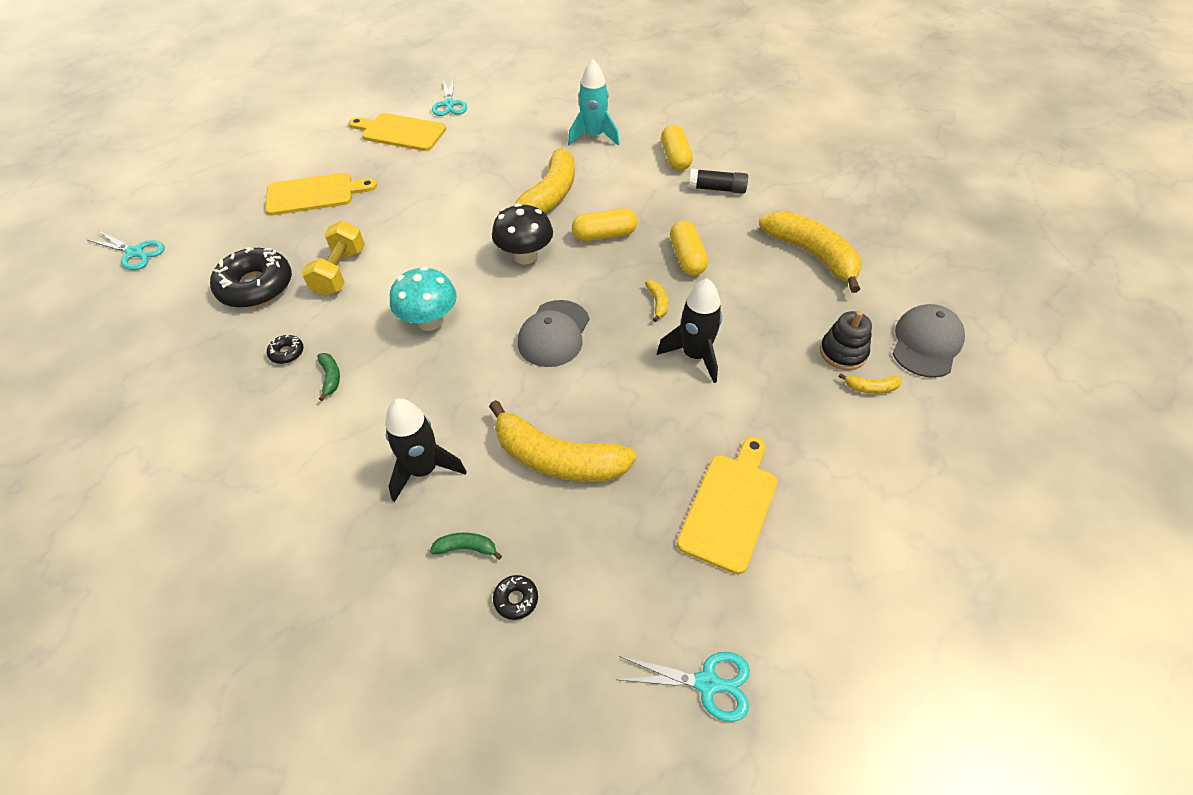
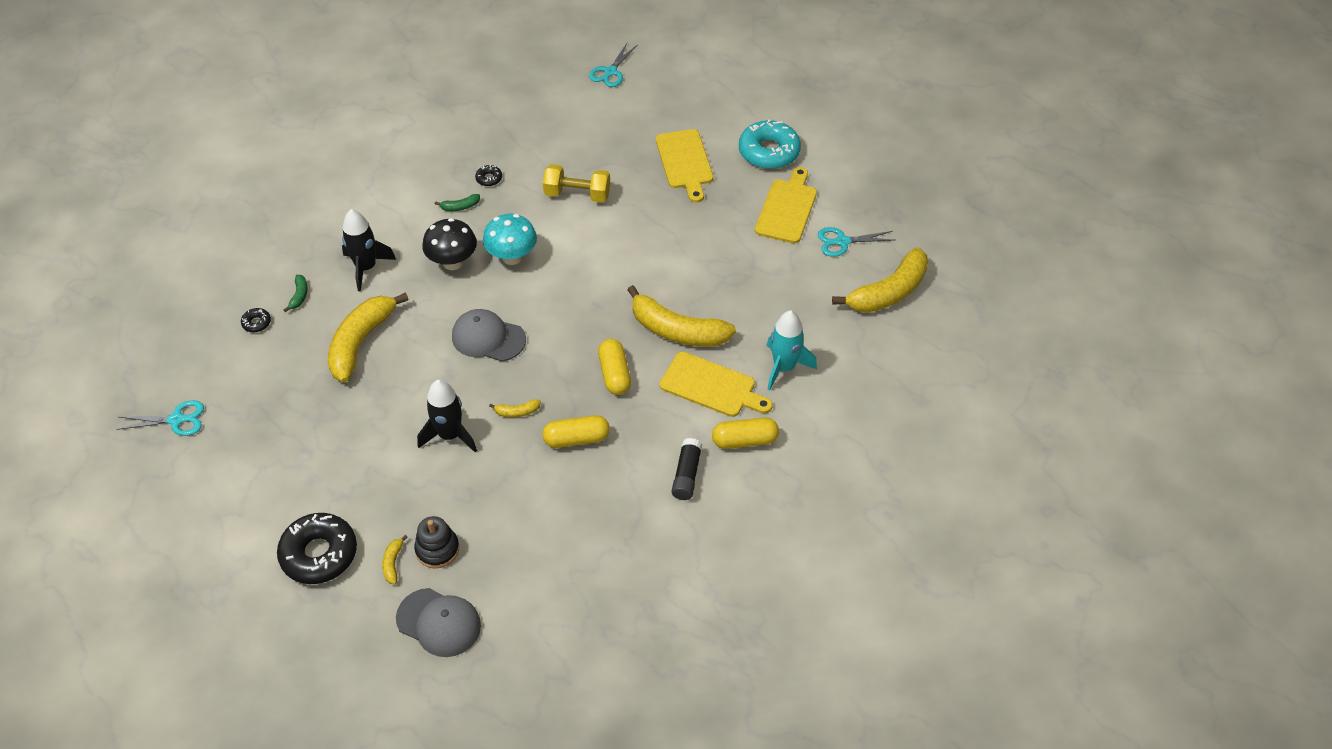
camera: 90 degrees right, 0 degrees up
black donut [210,247,292,308] -> black donut moved to [277,513,357,584]
black mushroom [492,203,553,265] -> black mushroom moved to [422,218,477,270]
turquoise scissors [616,652,750,722] -> turquoise scissors turned 105 degrees counterclockwise [116,400,204,436]
yellow cutting board [677,436,778,574] -> yellow cutting board moved to [660,352,773,417]
yellow banana [759,210,861,293] -> yellow banana moved to [832,247,928,313]
none -> turquoise donut [739,119,801,169]

